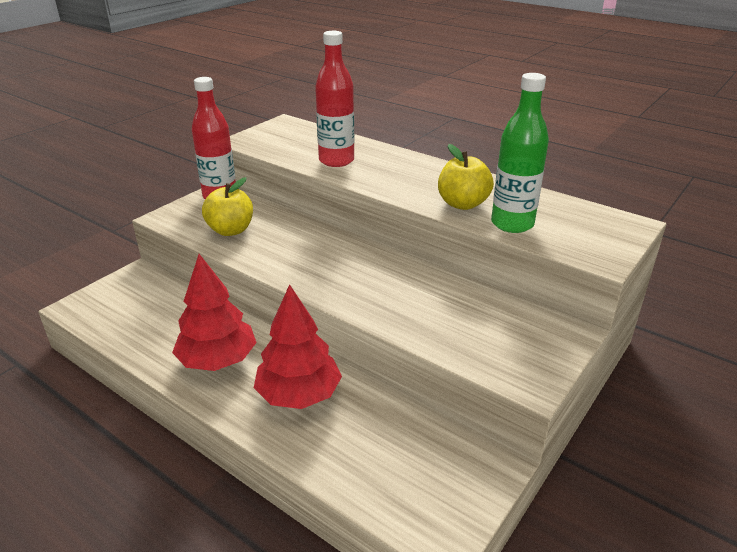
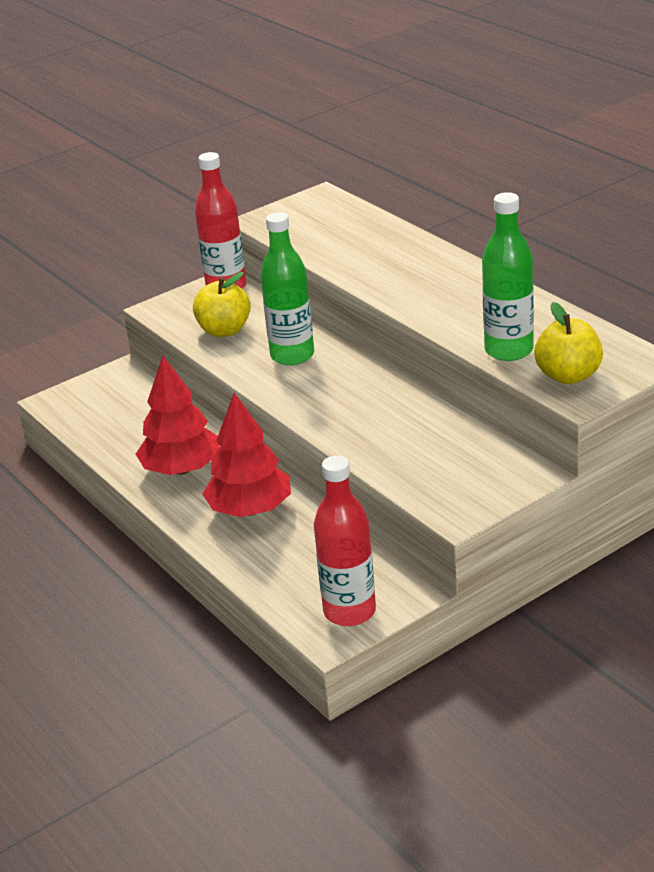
camera: 20 degrees right, 0 degrees up
red bottle [315,31,354,167] -> red bottle moved to [314,456,376,626]
yellow apple [438,144,494,210] -> yellow apple moved to [534,302,603,384]
none -> green bottle [260,212,314,366]

